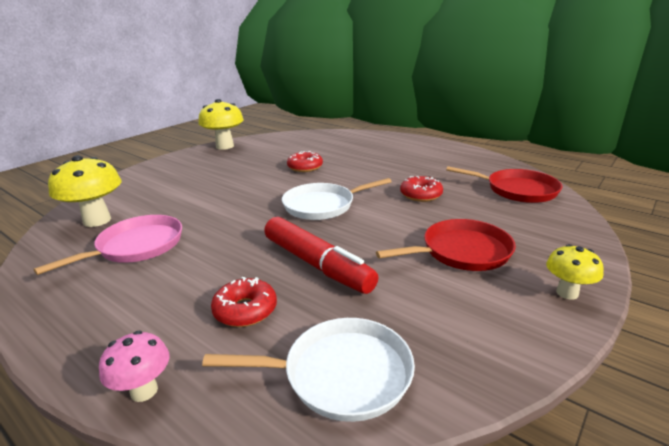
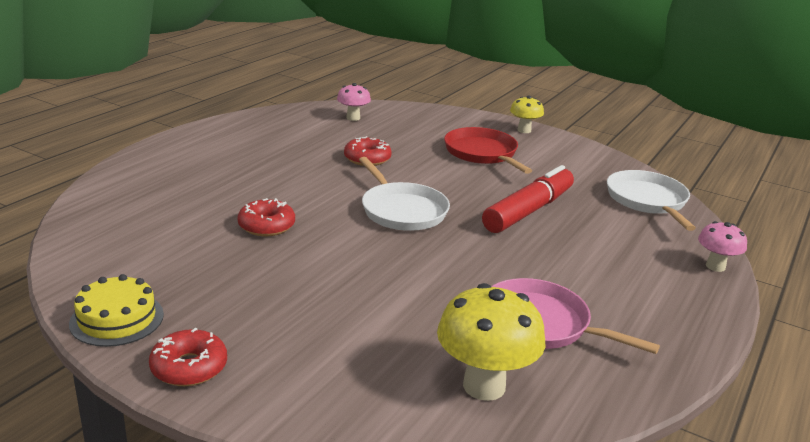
camera: 100 degrees left, 0 degrees up
yellow mushroom [198,99,244,150] -> yellow cake [69,274,164,347]
red donut [211,277,277,327] -> red donut moved to [149,328,227,386]
red pan [446,166,563,203] -> pink mushroom [337,83,371,121]

